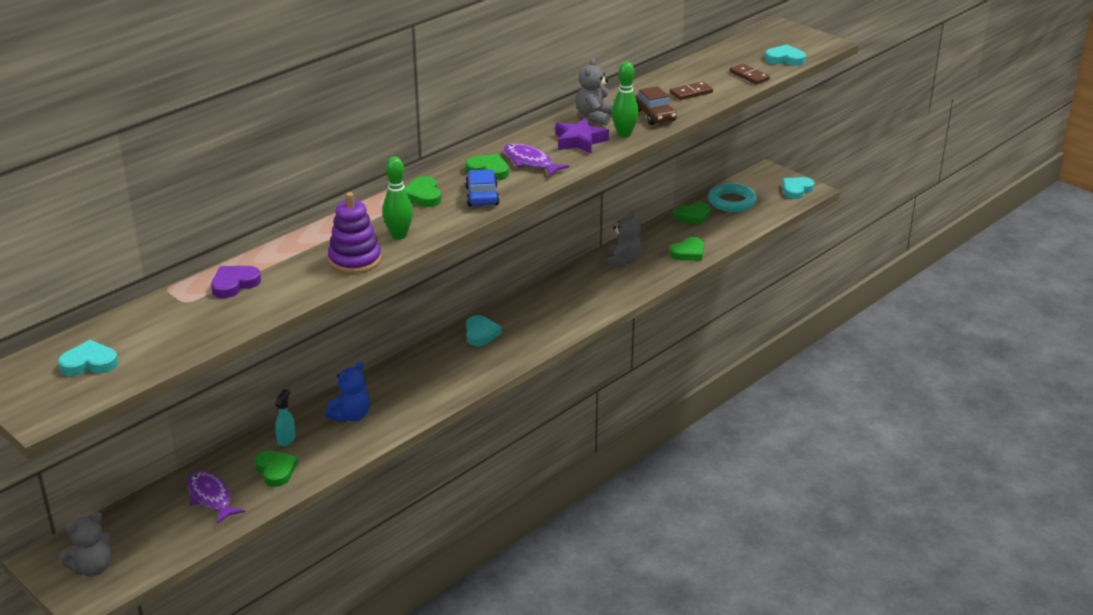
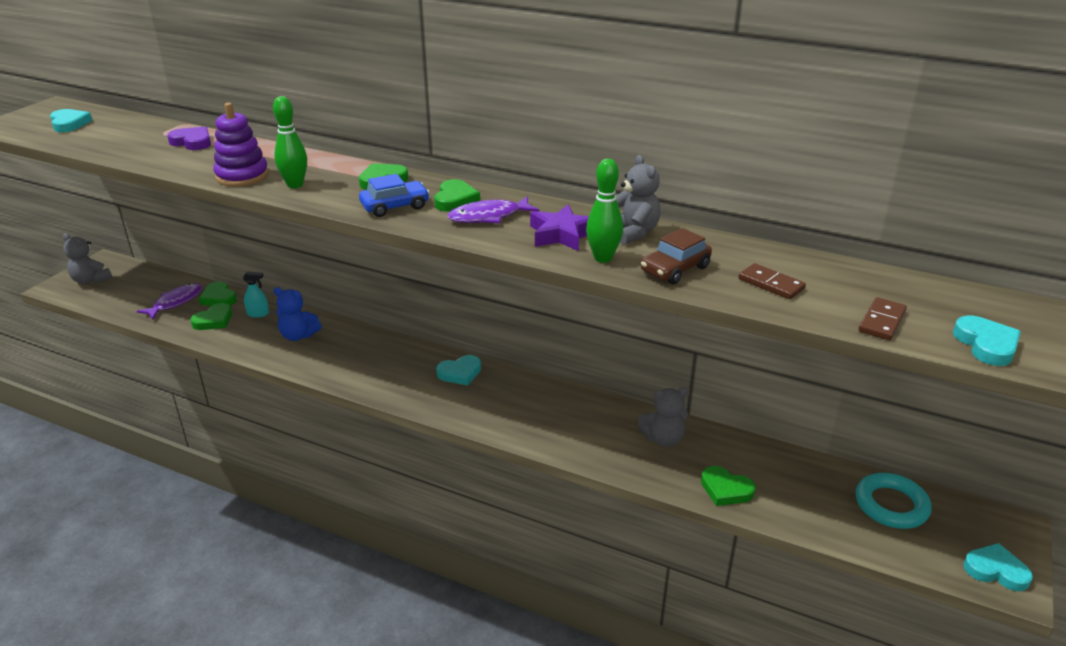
camera: 70 degrees right, 0 degrees up
purple fish [504,143,569,177] -> purple fish turned 135 degrees counterclockwise [448,196,540,223]
grey teddy bear [576,59,614,125] -> grey teddy bear turned 75 degrees clockwise [616,155,660,244]
green heart [674,202,711,225] -> green heart moved to [199,282,237,306]

